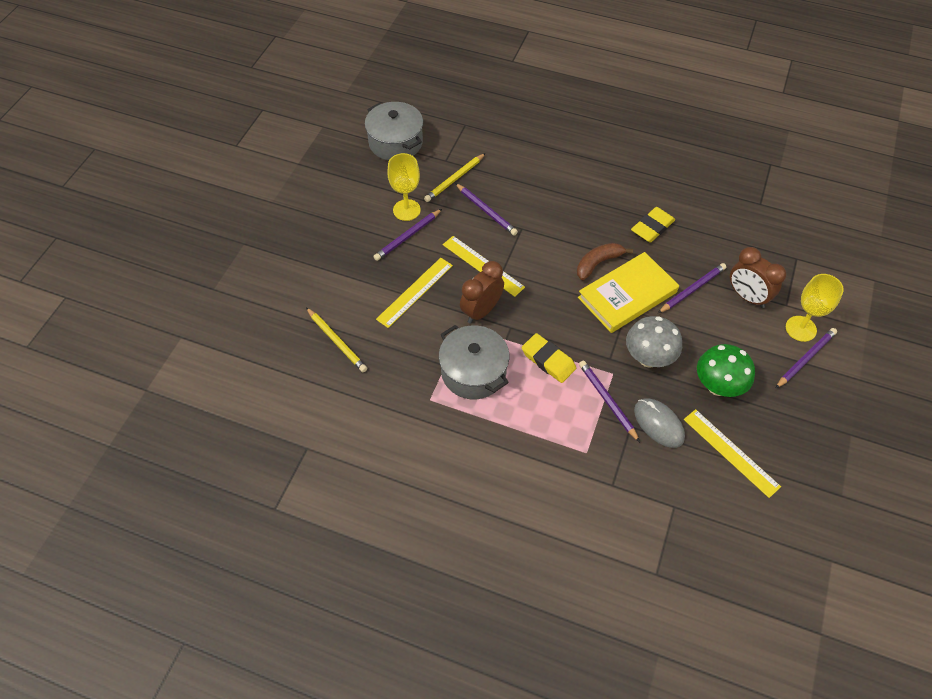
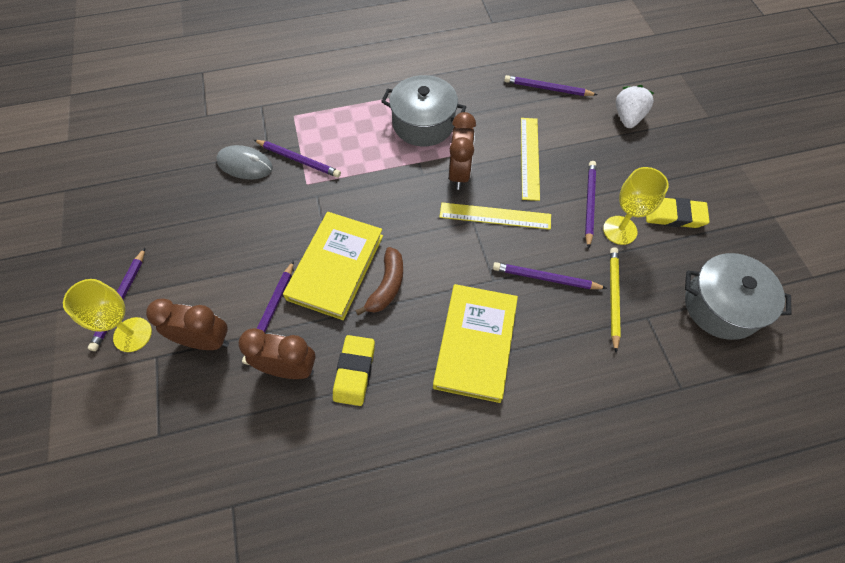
camera: 145 degrees right, 5 degrees up
yellow pencil [306,307,367,372] -> purple pencil [504,75,598,96]
yellow eraser [522,333,576,383] -> yellow eraser moved to [646,198,710,228]
grey mushroom [626,316,682,368] -> none
yellow ruler [684,409,781,498] -> none
green mushroom [697,344,755,397] -> none
none -> brown clock [238,328,316,379]
none -> yellow book [433,284,518,403]
none -> white strawberry [616,85,654,128]

